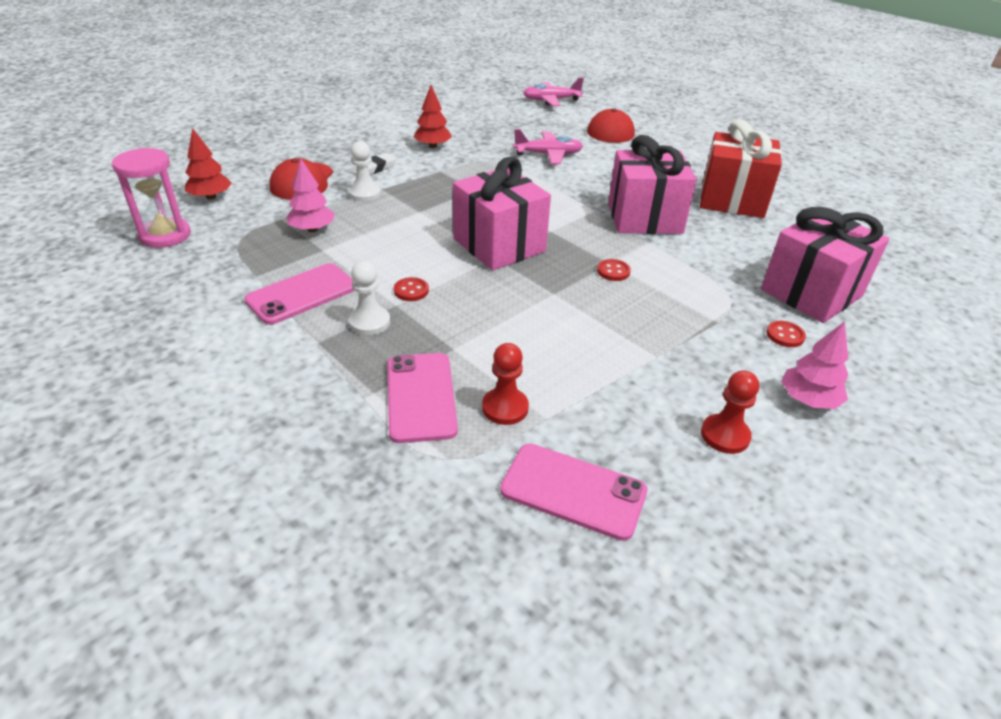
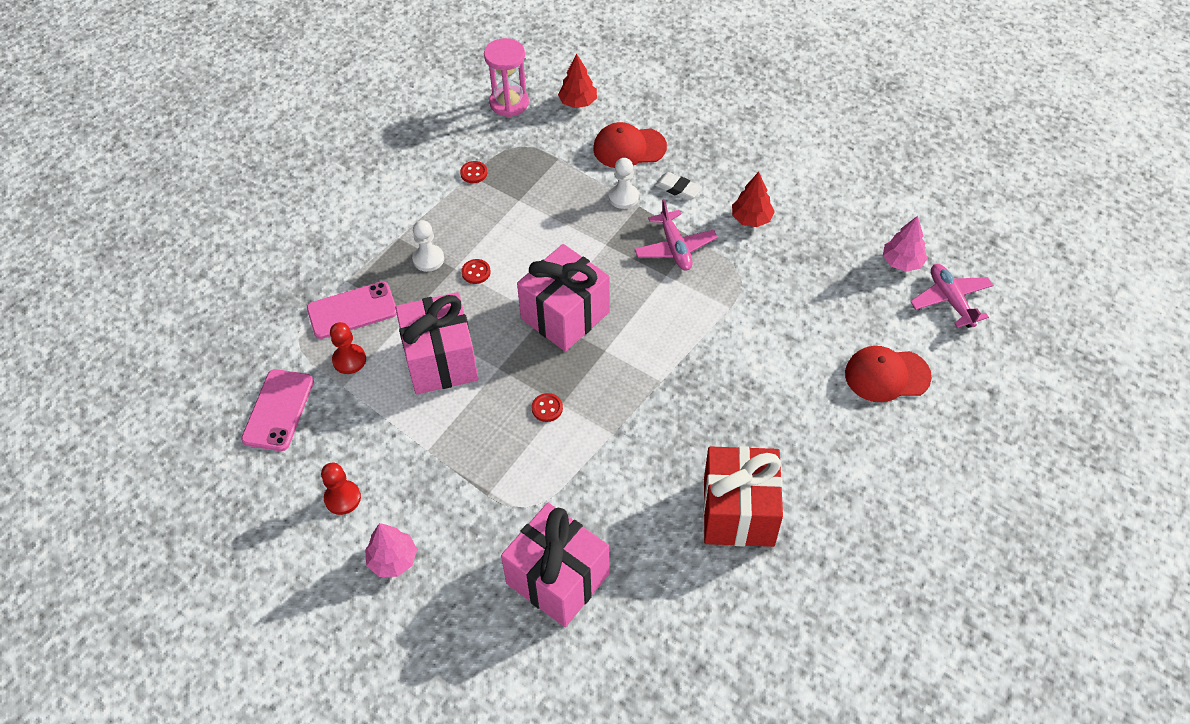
camera: 80 degrees right, 15 degrees up
pink phone [244,263,355,325] -> none
pink tree [286,159,335,232] -> pink tree moved to [883,216,928,272]
pink plane [513,129,583,164] -> pink plane moved to [634,199,718,271]
pink gift [608,135,697,234] -> pink gift moved to [395,292,479,394]
red button [766,321,806,347] -> red button moved to [460,161,487,183]

